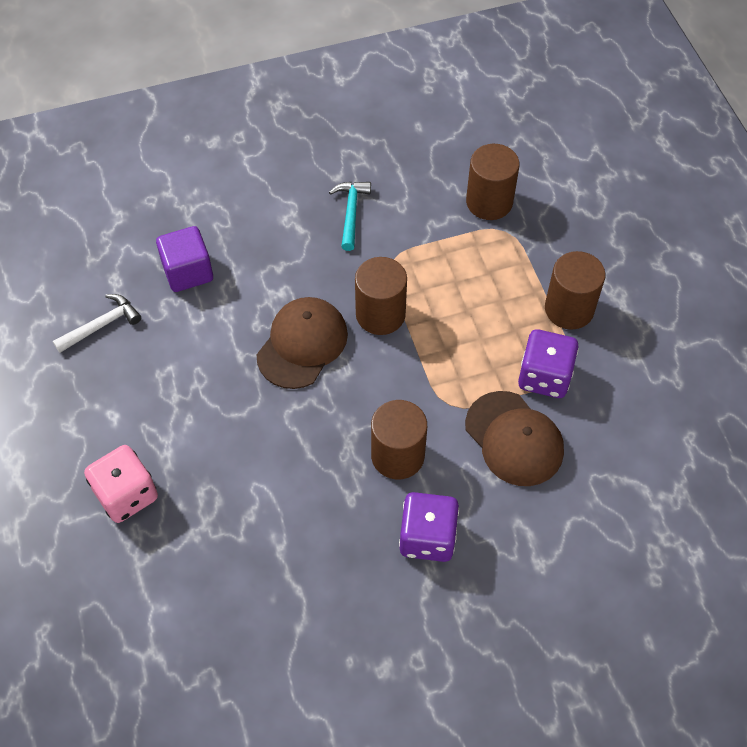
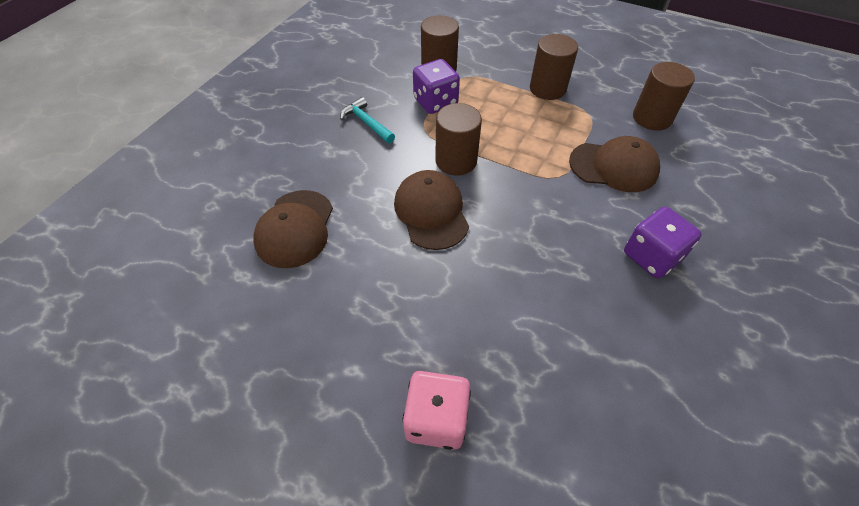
camera: 45 degrees left, 5 degrees down
white hammer [53,294,141,353] -> none
purple cube [156,226,213,292] -> brown cap [253,190,333,268]
brown cylinder [371,400,427,479] -> brown cylinder moved to [633,62,695,131]
purple dice [518,329,579,398] -> purple dice moved to [413,59,460,114]

